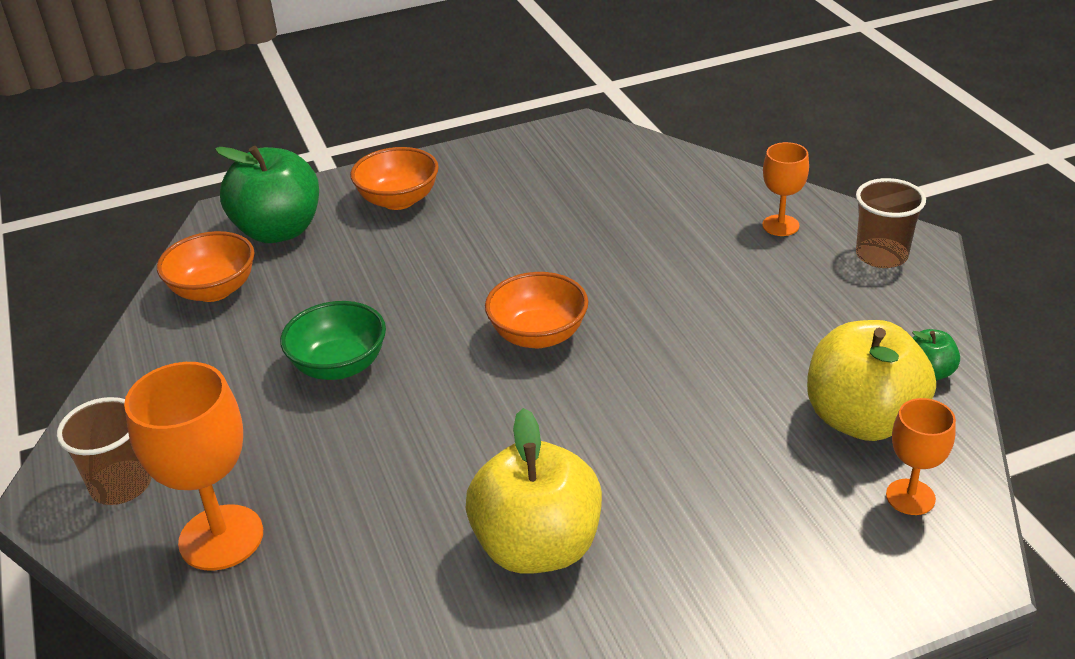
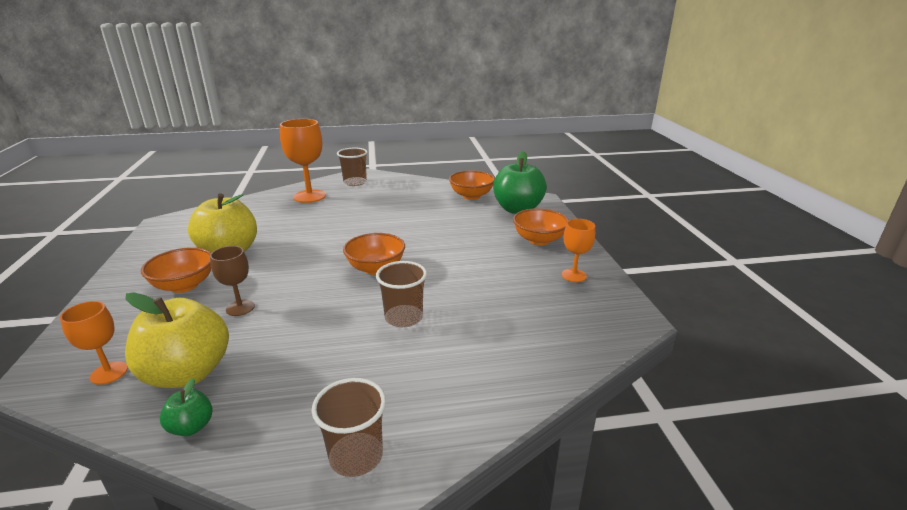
camera: 100 degrees right, 10 degrees down
green bowl [280,301,386,380] -> none
orange goblet [762,142,809,236] -> orange goblet moved to [562,219,595,282]
none -> orange bowl [141,247,211,293]
none -> brown goblet [210,246,255,316]
none -> brown cup [376,261,427,327]

